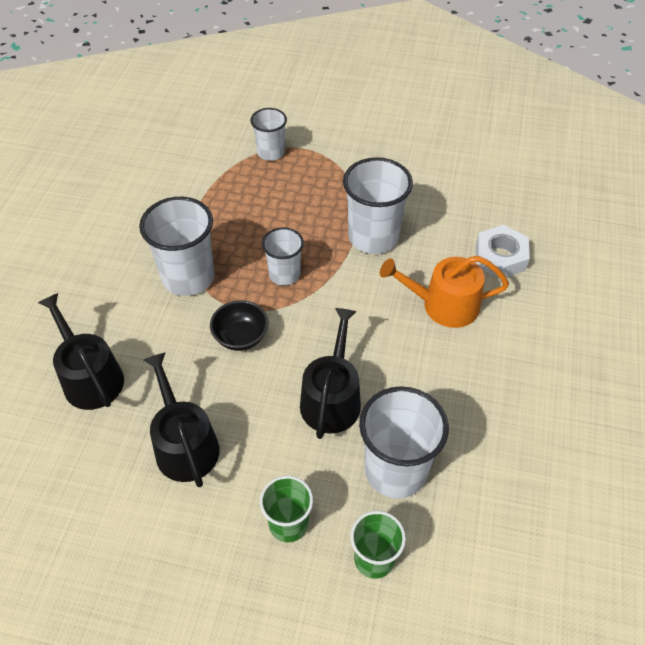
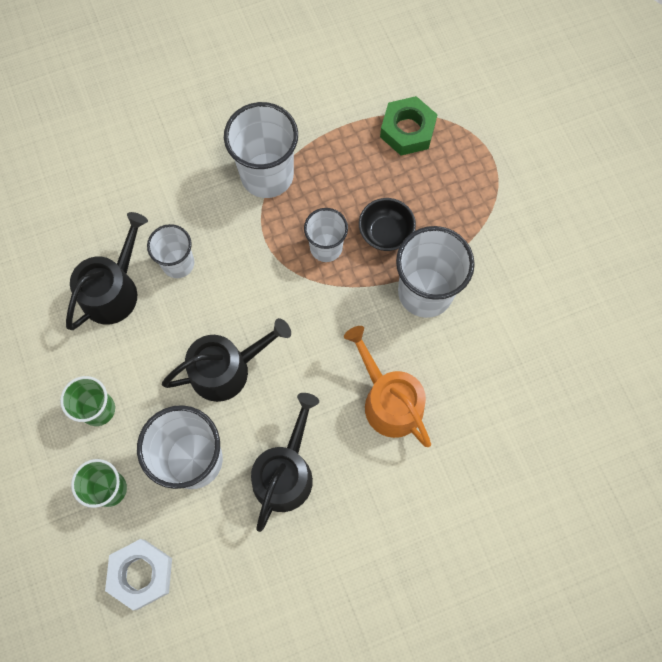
camera: 55 degrees right, 20 degrees up
black watering can [38,293,124,410] -> black watering can moved to [251,393,319,532]
black bowl [210,300,268,351] -> black bowl moved to [359,198,416,251]
white cup [250,108,287,161] -> white cup moved to [147,224,194,278]
white nut [476,225,530,279] -> white nut moved to [105,539,172,611]
none -> green nut [380,96,438,156]

